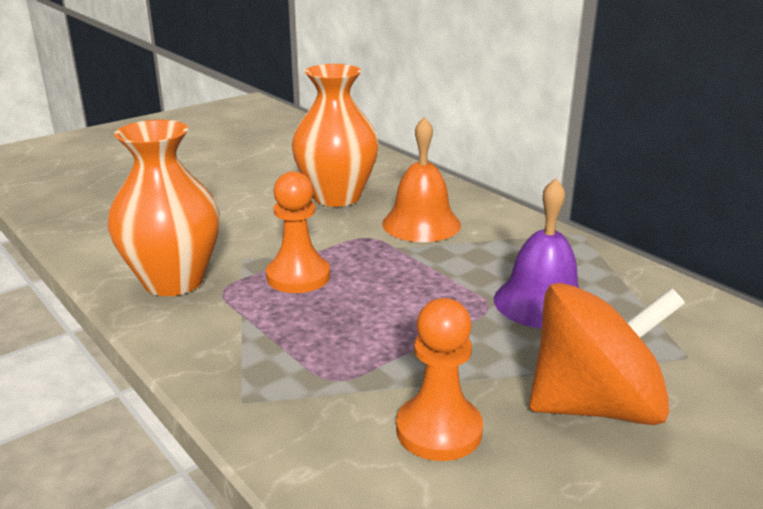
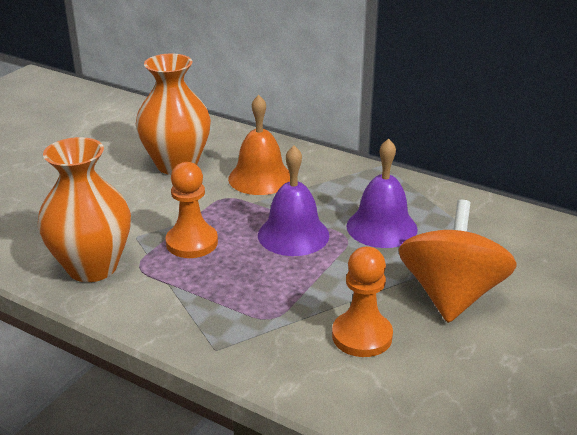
camera: 20 degrees left, 5 degrees up
orange spinning top [529,283,685,425] -> orange spinning top turned 45 degrees counterclockwise [398,200,516,323]
none -> purple bell [258,146,330,256]

